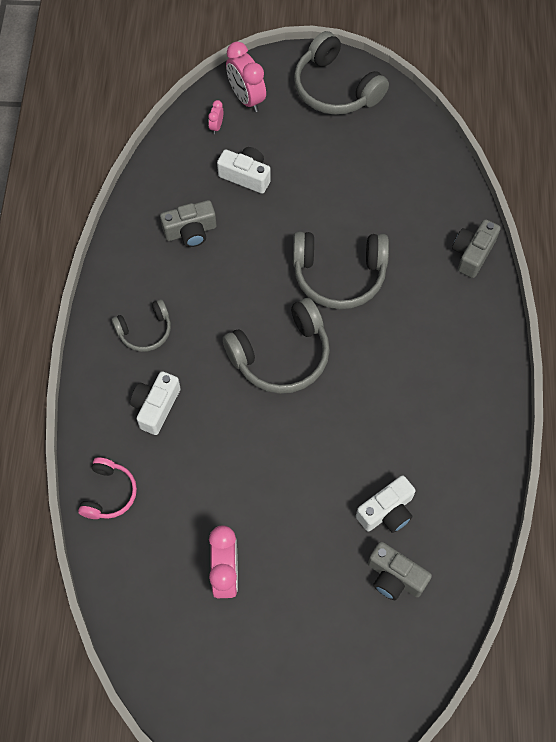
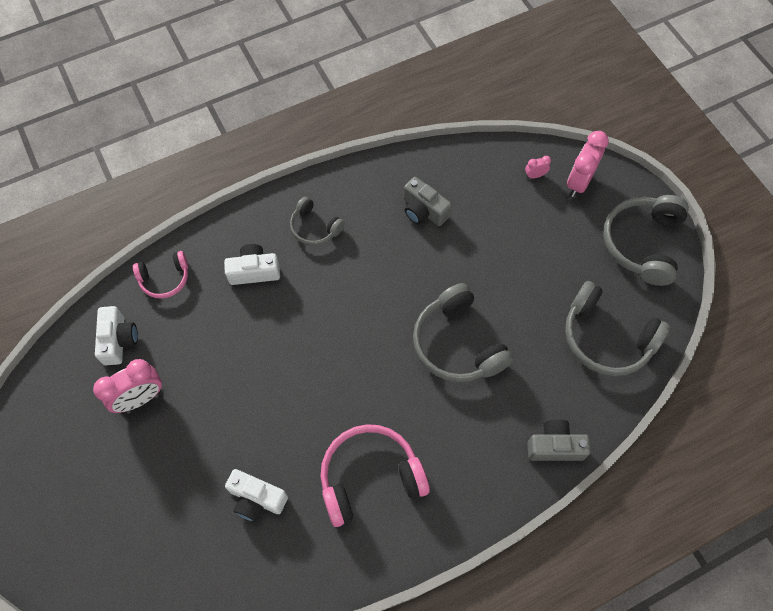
camera: 60 degrees right, 0 degrees up
white camera [217,147,271,194] -> white camera moved to [95,306,138,365]
grey headphones [223,298,330,394] -> grey headphones moved to [565,281,670,376]
grey camera [368,542,432,600] -> none
none -> pink headphones [320,424,430,527]

